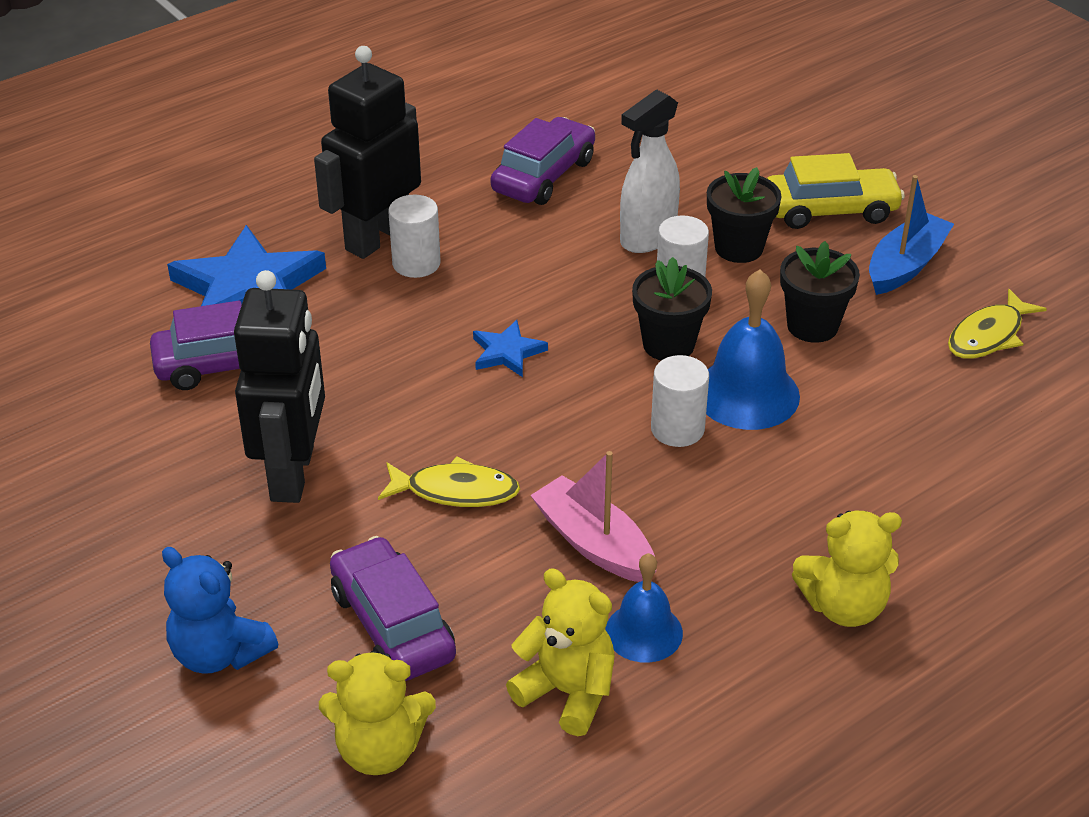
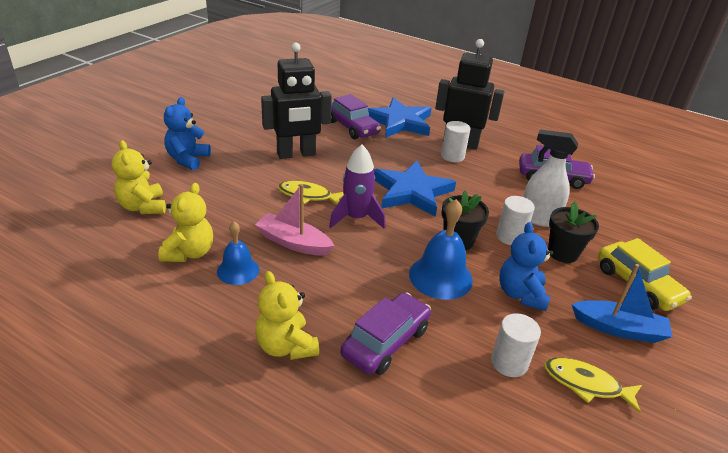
camera: 65 degrees right, 5 degrees down
purple car [330,536,456,681] -> purple car moved to [340,293,431,375]
yellow fish [378,456,520,507] -> yellow fish turned 120 degrees clockwise [278,181,344,204]
blue star [473,320,548,377] -> blue star [374,161,456,217], size x2.11
pink boat [530,451,656,582] -> pink boat turned 90 degrees counterclockwise [255,184,334,256]
white cylinder [651,355,709,447] -> white cylinder moved to [491,313,541,377]
black flower pot [780,241,860,343] -> blue teddy bear [499,222,553,311]
none -> purple rocket [329,145,385,229]

